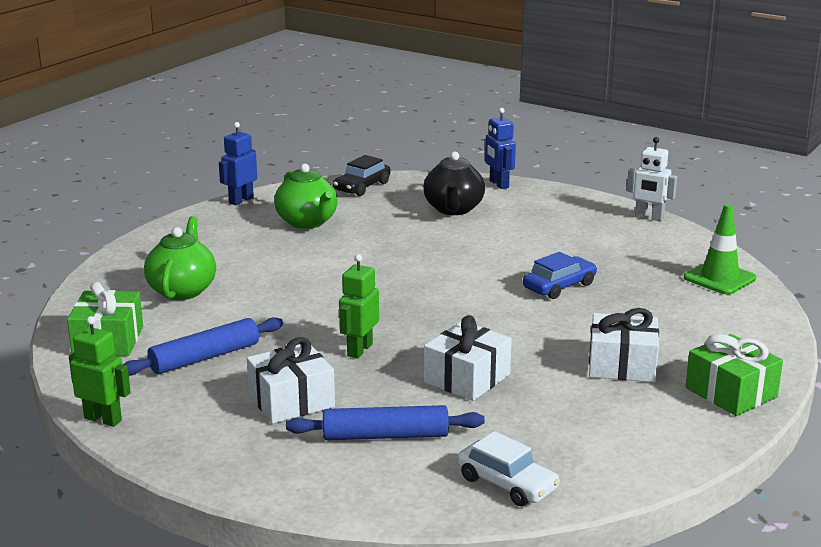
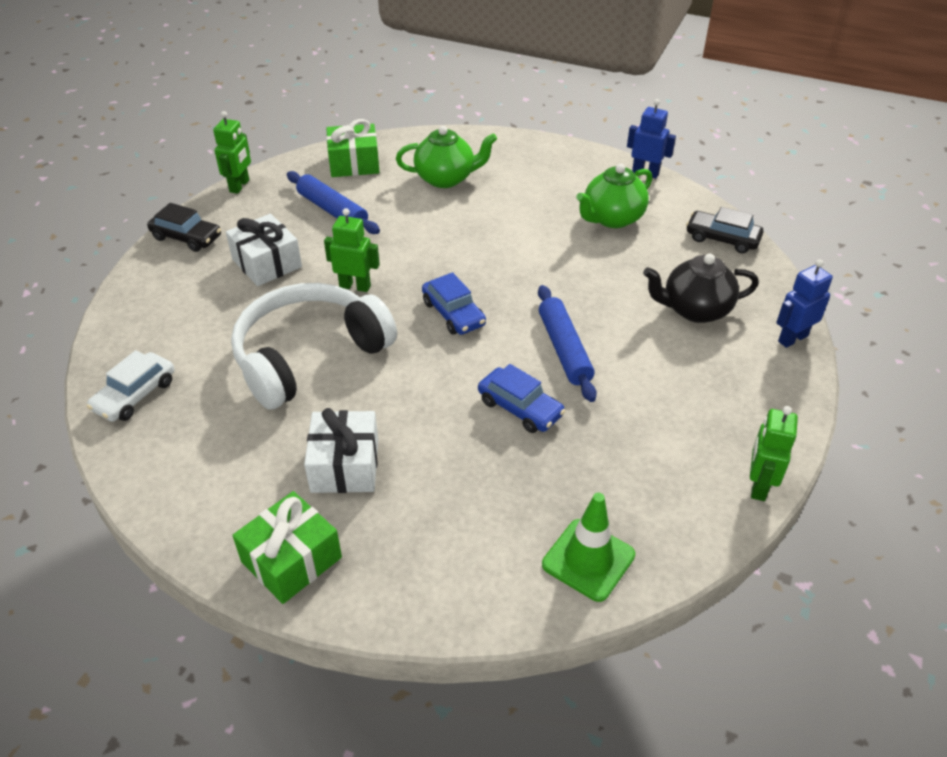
camera: 80 degrees right, 20 degrees up
blue rolling pin [286,405,485,440] -> blue rolling pin moved to [538,285,597,402]
white gift [424,315,512,401] -> white headphones [231,283,397,410]
white robot [627,137,677,221] -> green robot [750,406,798,501]
none -> black car [147,203,221,252]
none -> blue car [422,272,486,335]

